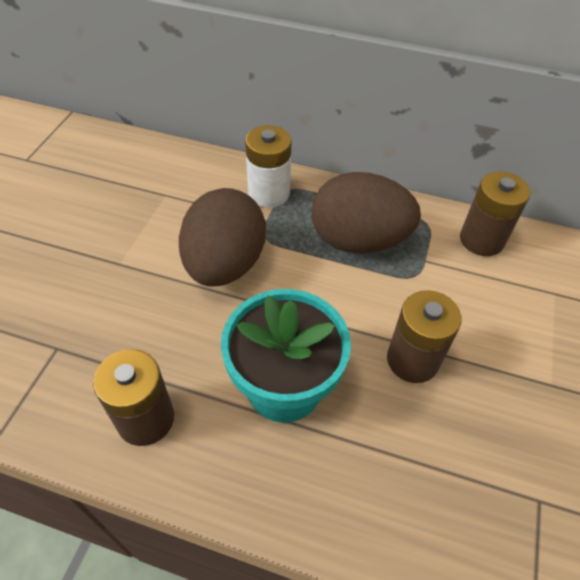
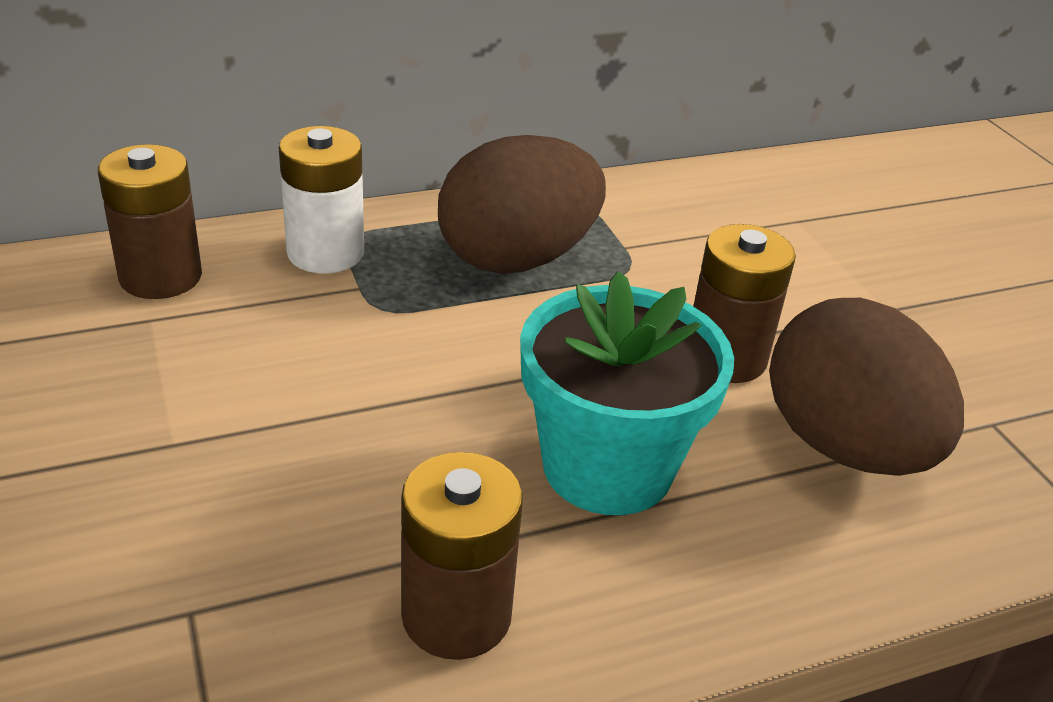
camera: 40 degrees left, 15 degrees down
brown egg [179,188,266,287] -> brown egg moved to [769,298,964,476]
brown battery [460,171,530,256] -> brown battery moved to [98,144,202,299]

